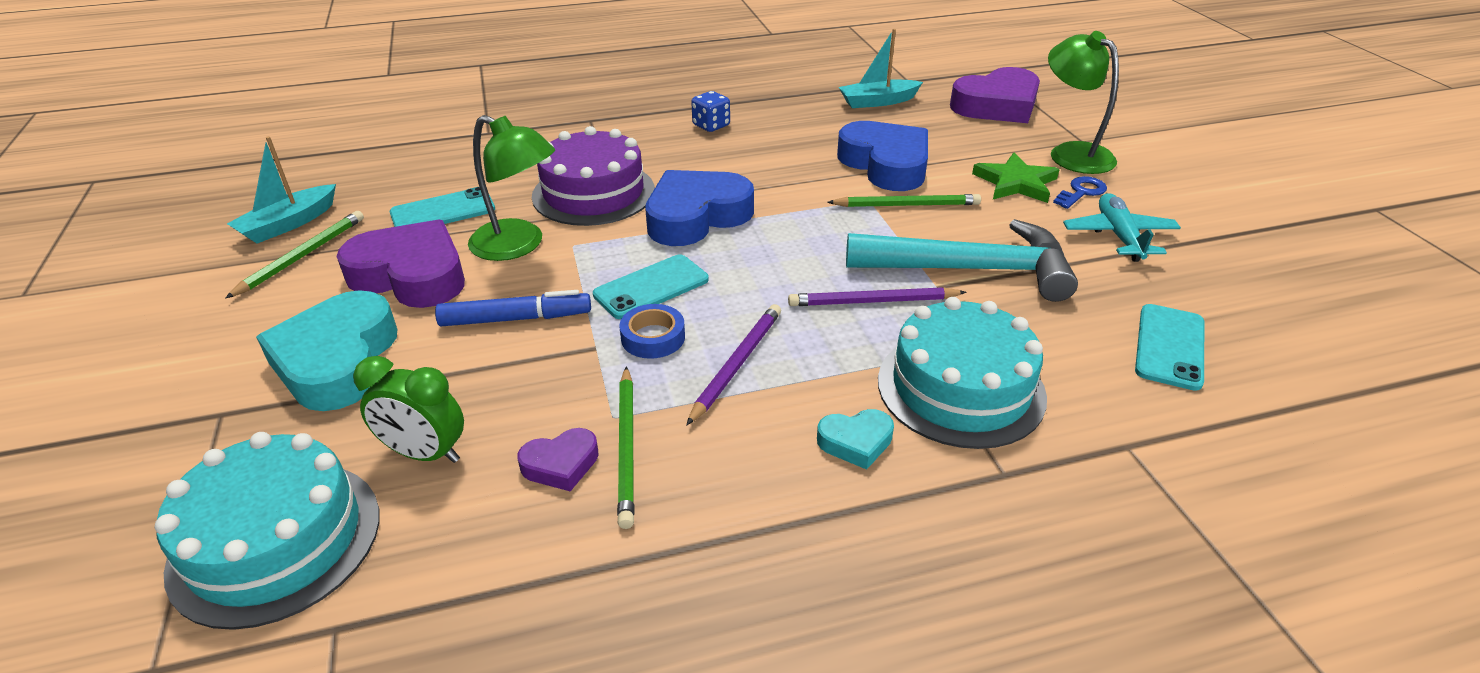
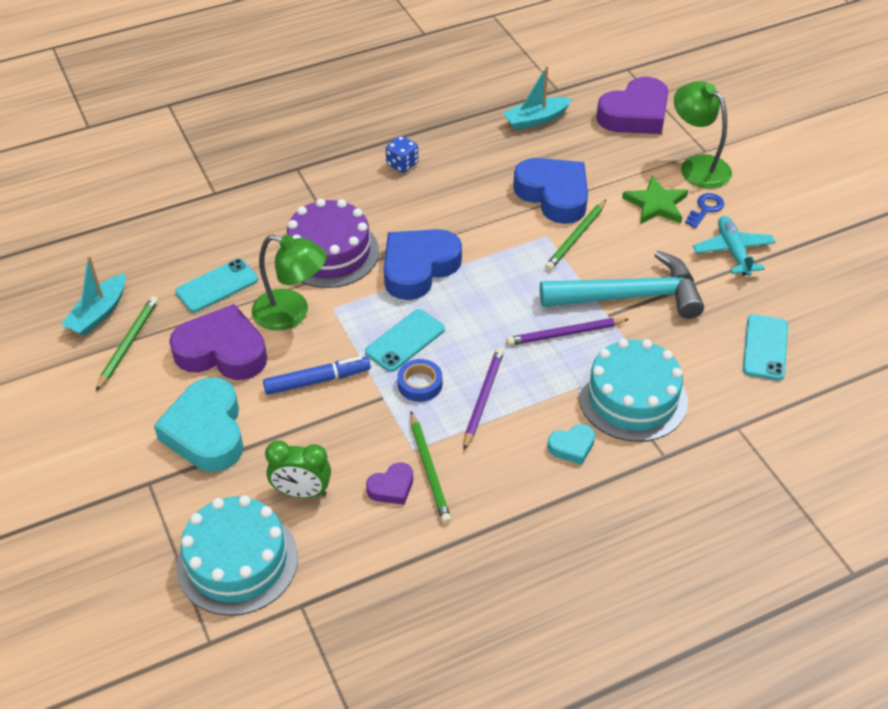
camera: 10 degrees left, 10 degrees up
green pencil [827,194,981,207] -> green pencil turned 135 degrees clockwise [545,200,606,271]

